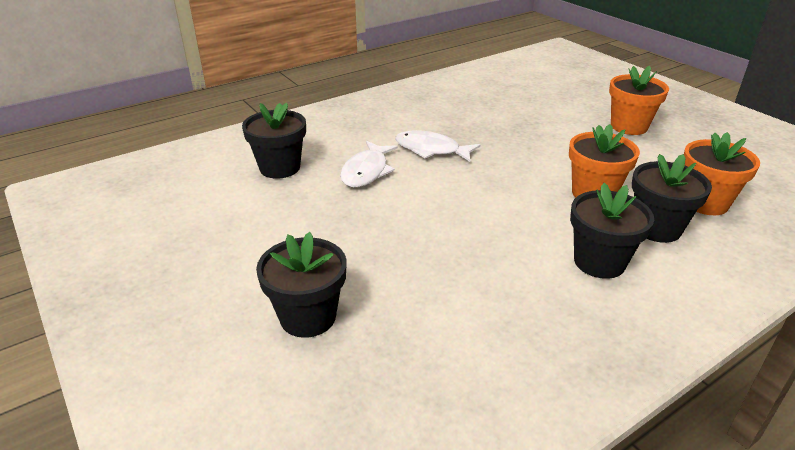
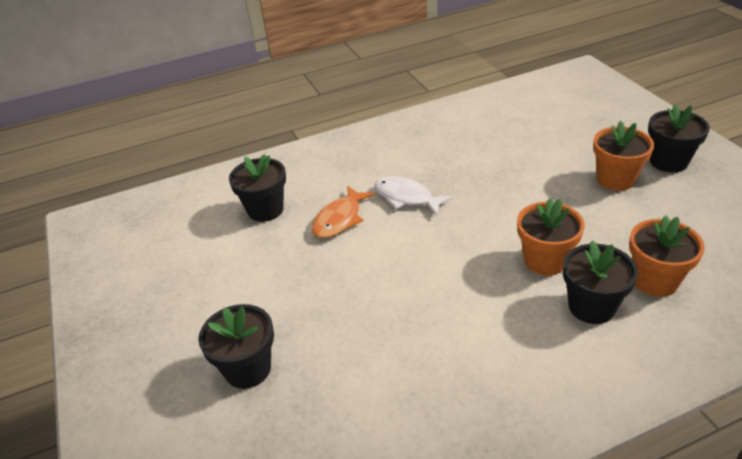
camera: 15 degrees right, 5 degrees up
white fish [340,141,398,187] -> orange fish [312,185,375,238]
black flower pot [570,183,654,279] -> black flower pot moved to [648,104,710,173]

